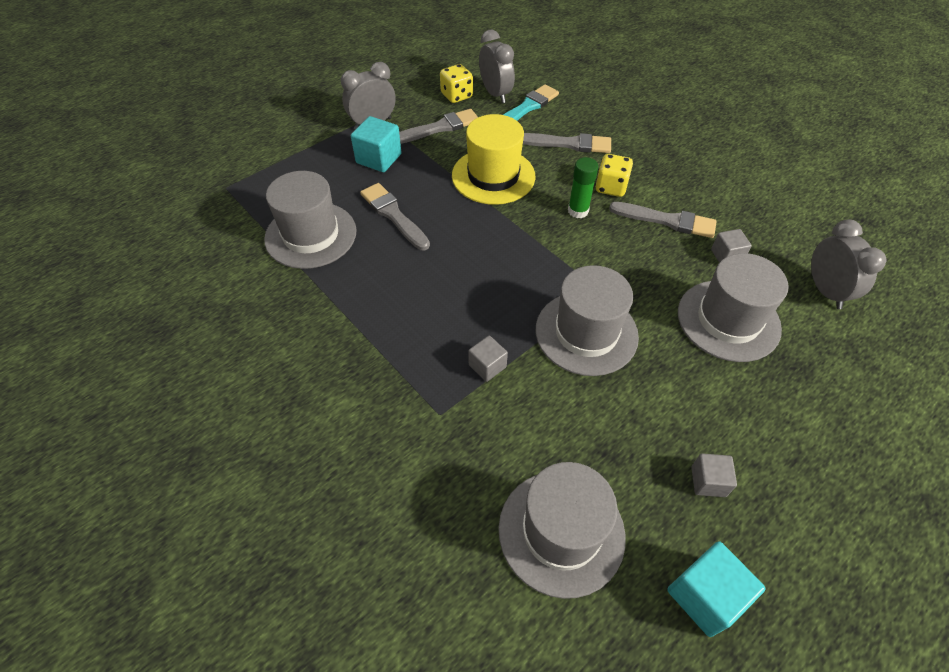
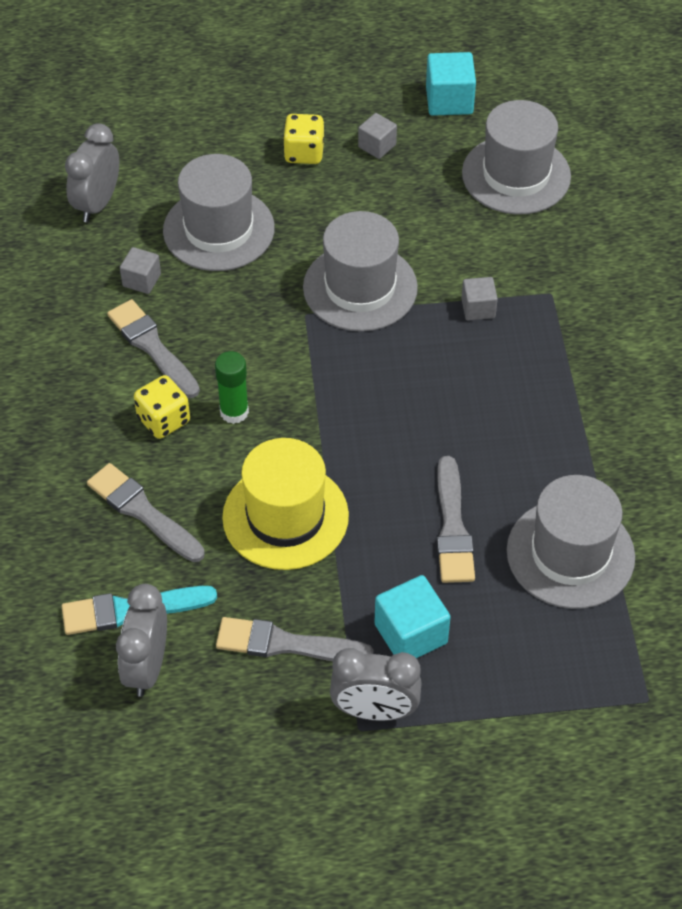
camera: 145 degrees left, 0 degrees up
yellow dice [440,64,473,103] -> yellow dice moved to [283,114,324,164]

